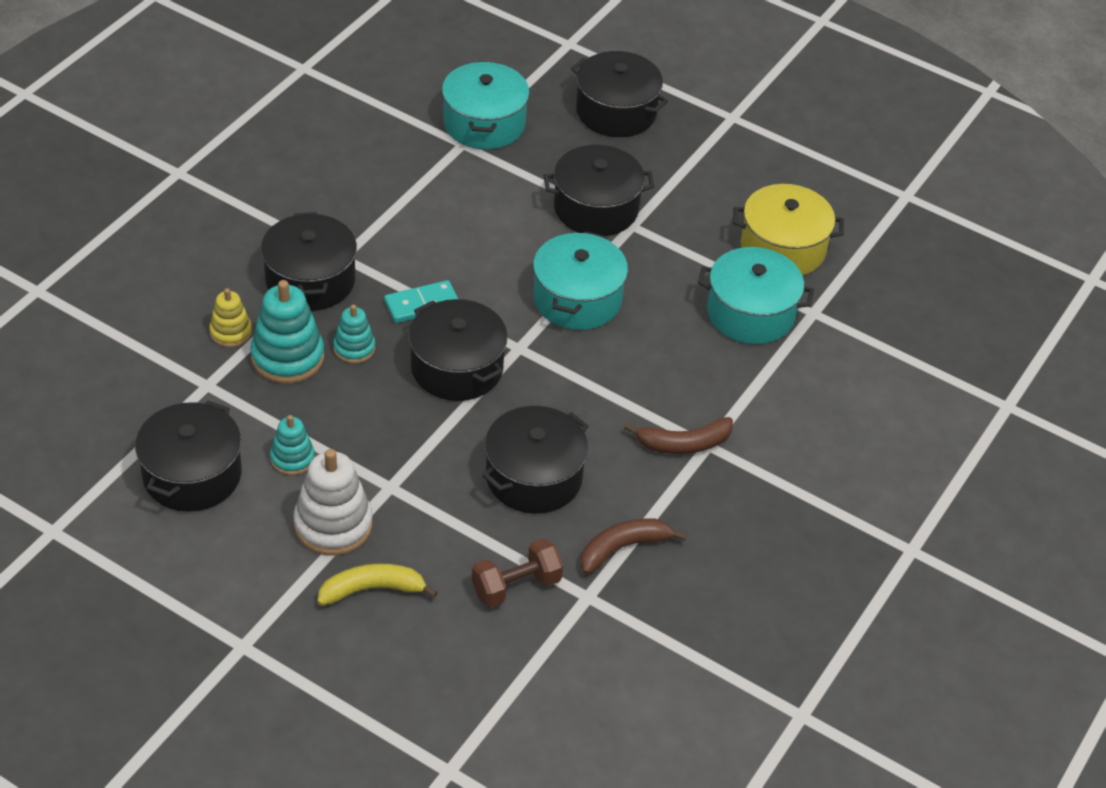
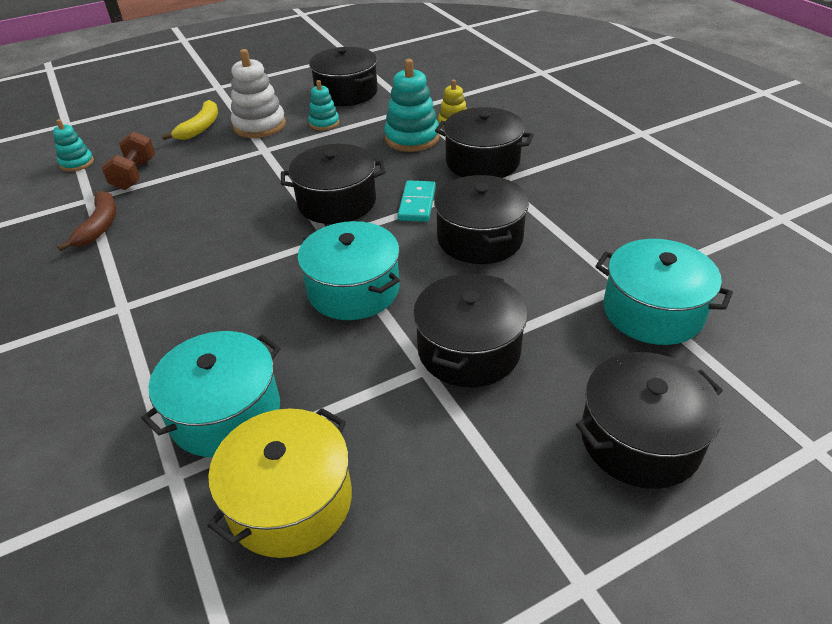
camera: 125 degrees right, 5 degrees down
turquoise stacking toy [333,304,376,364] -> turquoise stacking toy moved to [53,119,94,172]
black pot [482,406,589,514] -> black pot moved to [434,175,529,264]
brown banana [624,417,733,454] -> none

